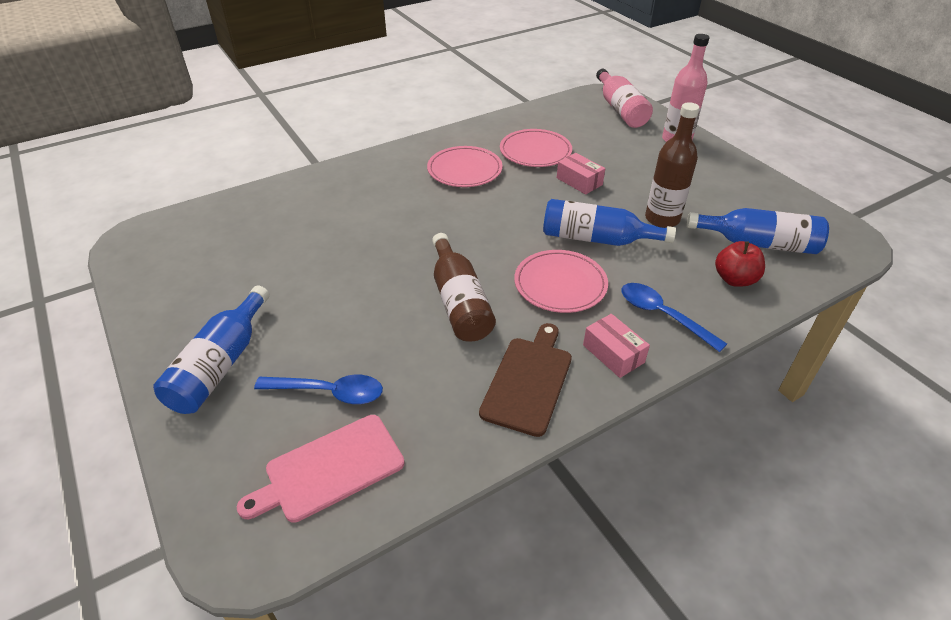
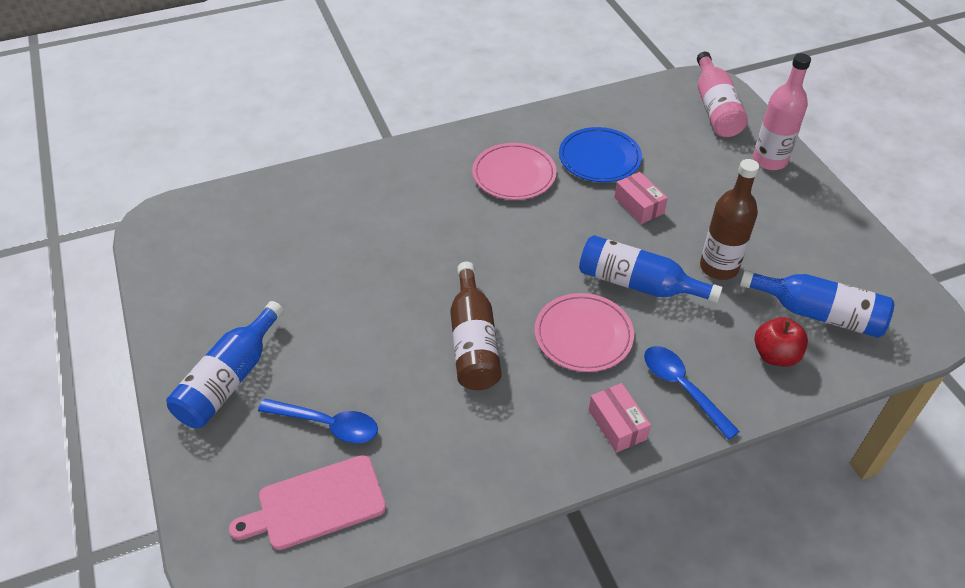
camera: 10 degrees right, 5 degrees up
brown cutting board [479,323,572,437] -> none
pink plate [500,129,572,167] -> blue plate [559,127,642,182]

